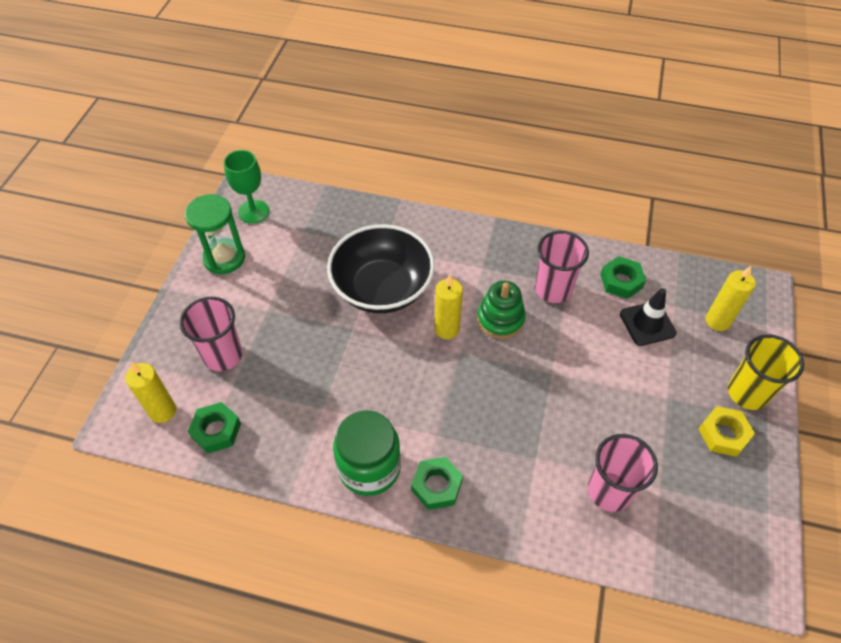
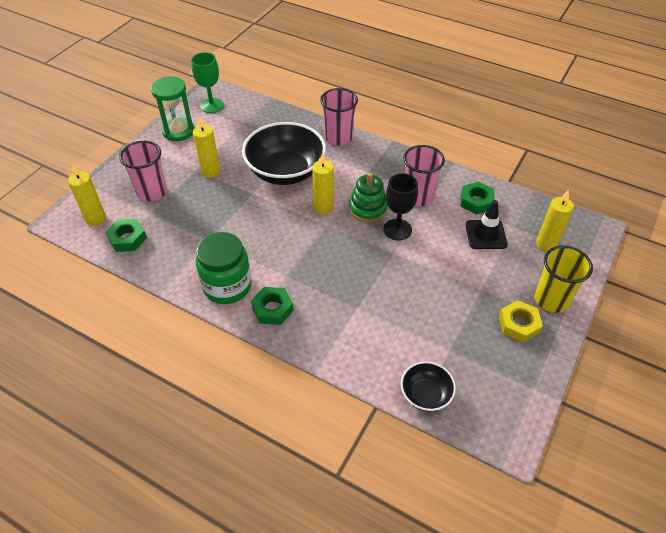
camera: 15 degrees right, 5 degrees down
pink cup [588,434,658,512] -> pink cup moved to [320,88,358,146]
none -> yellow candle [193,117,220,178]
none -> black goblet [384,173,418,240]
none -> black bowl [401,361,456,411]

